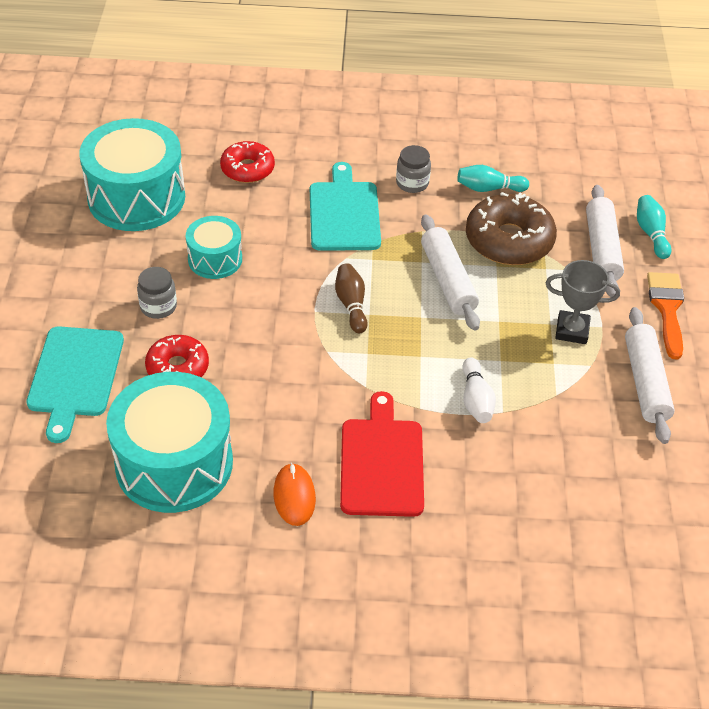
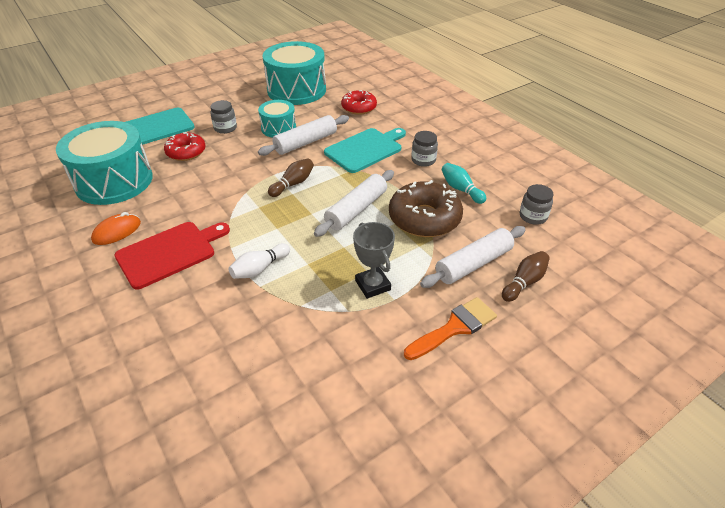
camera: 55 degrees right, 5 degrees down
white rolling pin [625,307,675,444] -> white rolling pin moved to [258,115,349,156]
turquoise bowling pin [637,195,672,259] -> brown bowling pin [502,251,550,302]
none -> grey jar [520,184,554,225]

